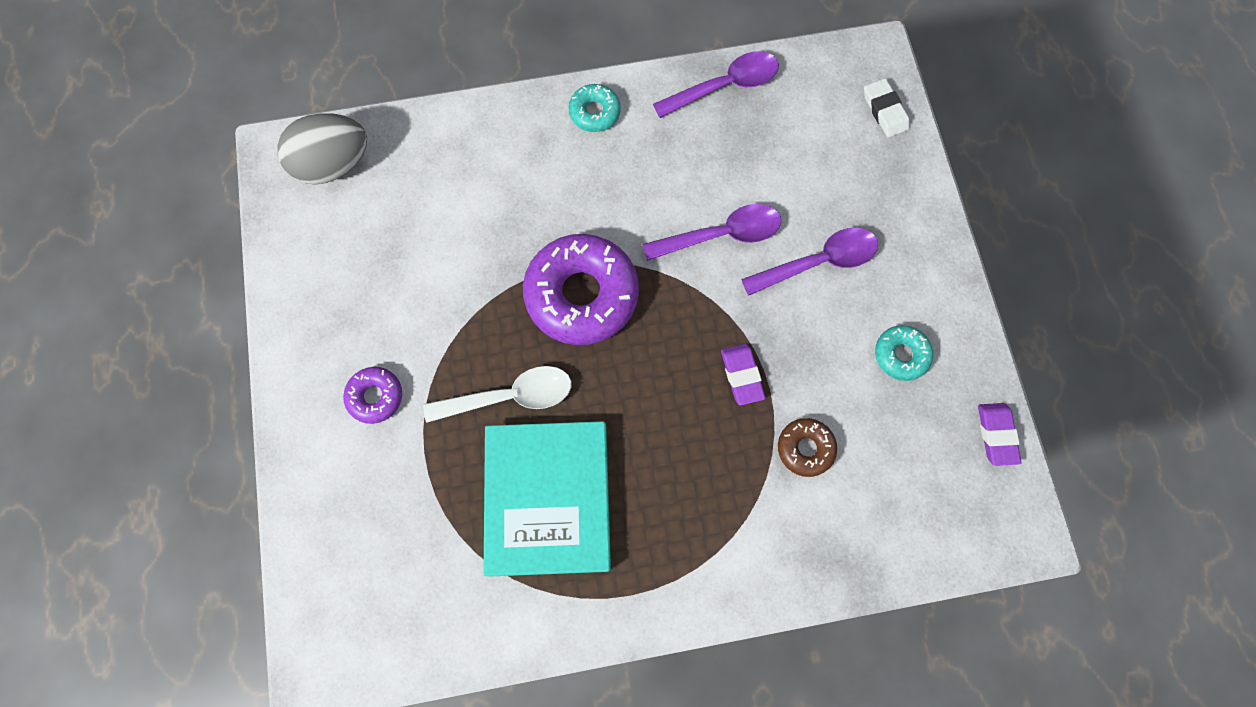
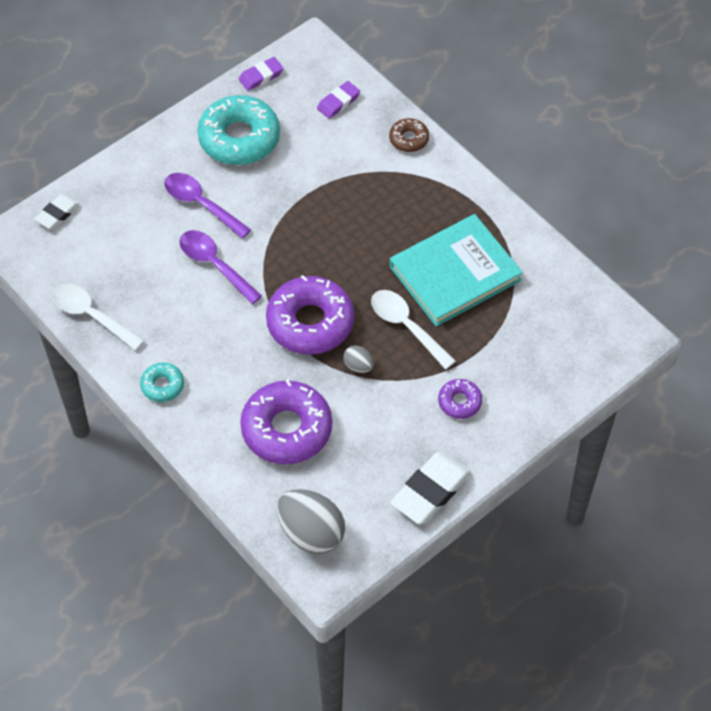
camera: 120 degrees left, 15 degrees down
purple spoon [653,51,779,118] -> white spoon [52,283,145,351]
purple eraser [721,344,765,406] -> purple eraser moved to [317,81,360,119]
brown donut [778,418,837,477] -> brown donut moved to [389,118,429,152]
turquoise donut [875,325,933,381] -> turquoise donut [197,95,280,165], size x2.06
none -> purple donut [240,379,332,464]
none -> grey egg [343,345,374,373]
none -> white eraser [390,451,471,524]

